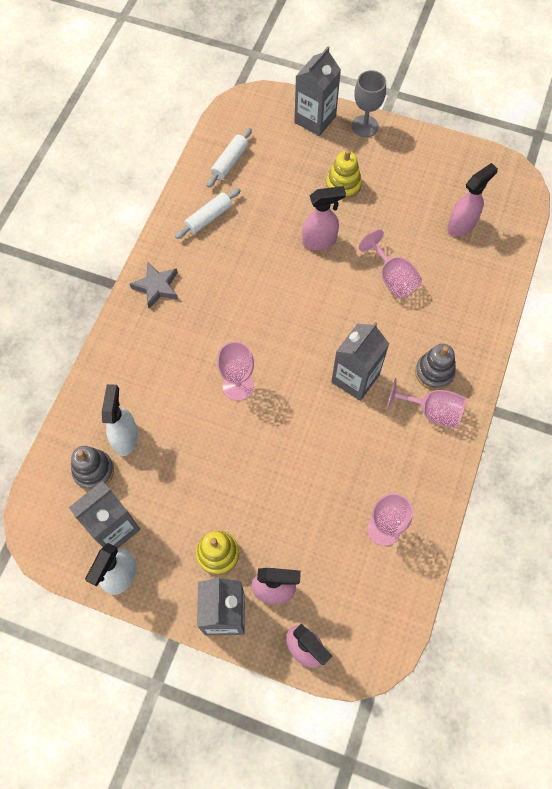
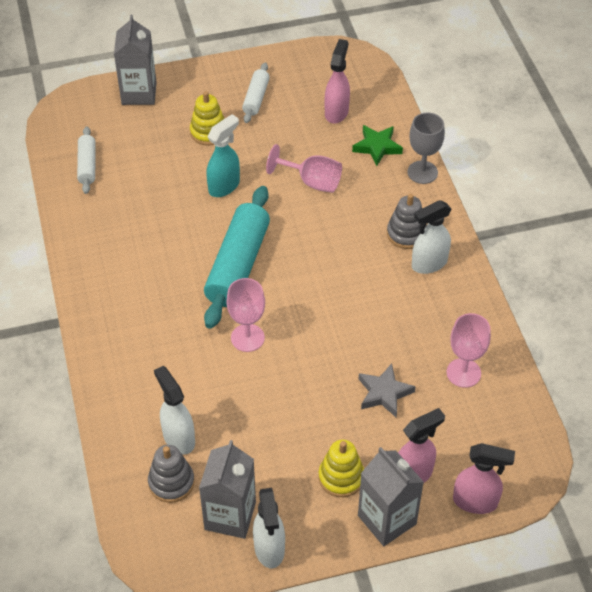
camera: 35 degrees left, 15 degrees down
grey star [130,262,178,309] -> grey star moved to [359,364,416,417]
white rolling pin [175,188,241,239] -> white rolling pin moved to [242,62,270,123]
pink spray bottle [302,186,346,250] -> turquoise spray bottle [207,114,240,197]
grey carton [331,322,389,401] -> none
grey goblet [352,70,386,137] -> grey goblet moved to [407,112,445,184]
pink goblet [386,378,466,428] -> white spray bottle [412,200,452,274]
none -> turquoise rolling pin [204,186,270,329]
none -> green star [352,125,403,166]

